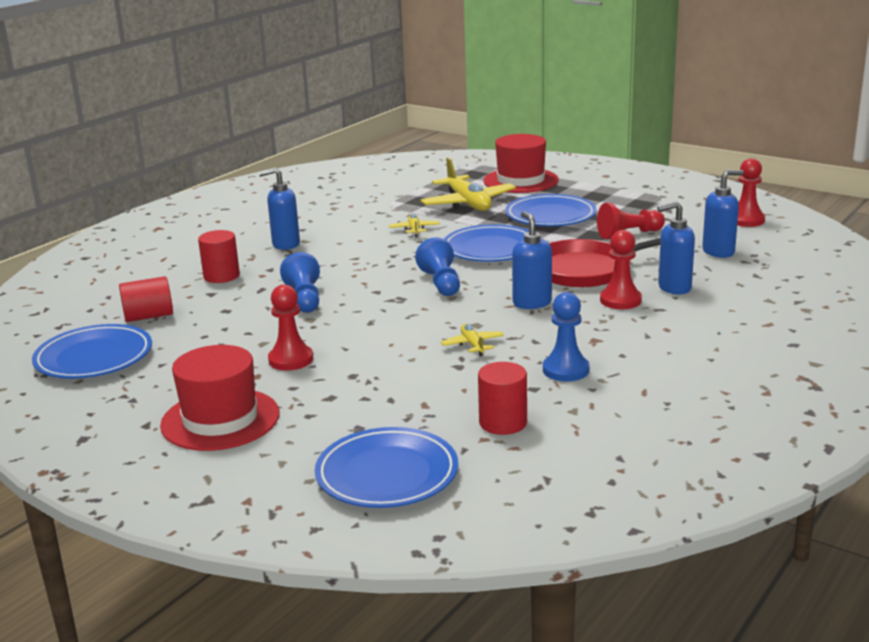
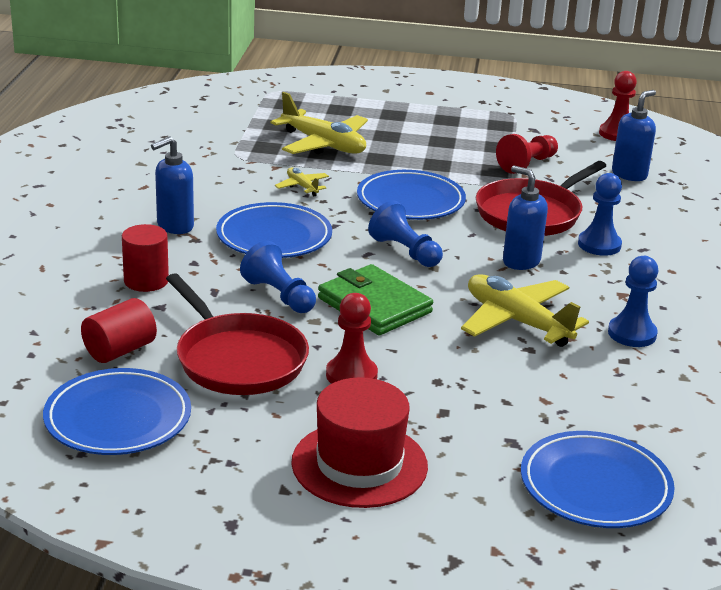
camera: 30 degrees left, 5 degrees up
yellow plane [441,324,504,356] -> yellow plane [461,274,589,347], size x2.08
red cylinder [478,362,527,435] -> none
red hat [483,134,559,193] -> none
blue plate [505,194,597,226] -> blue plate moved to [216,202,332,258]
red pawn [600,230,642,309] -> blue pawn [578,173,622,256]
blue soap dispenser [657,201,695,294] -> none
none -> red pan [166,273,309,395]
none -> green wallet [318,264,433,335]

